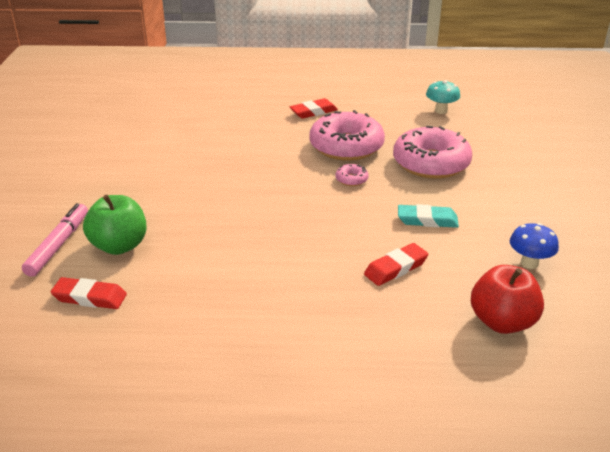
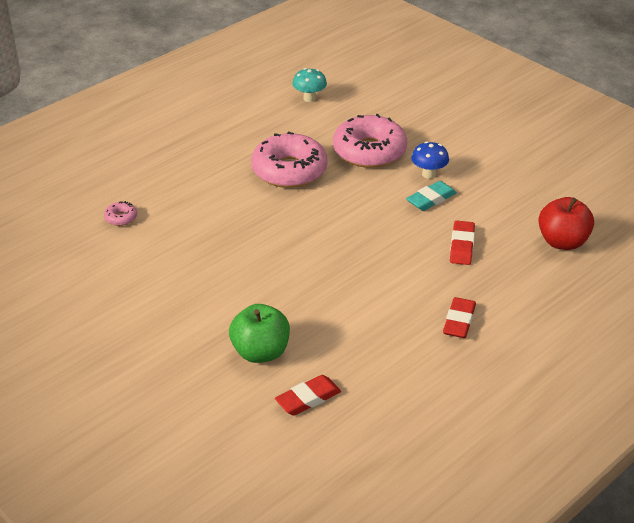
camera: 45 degrees left, 5 degrees up
pink marker [22,203,88,277] -> none
red eraser [290,98,338,119] -> red eraser moved to [443,297,476,338]
pink donut [336,164,369,186] -> pink donut moved to [104,201,137,226]
blue mushroom [510,223,559,269] -> blue mushroom moved to [411,141,449,179]

